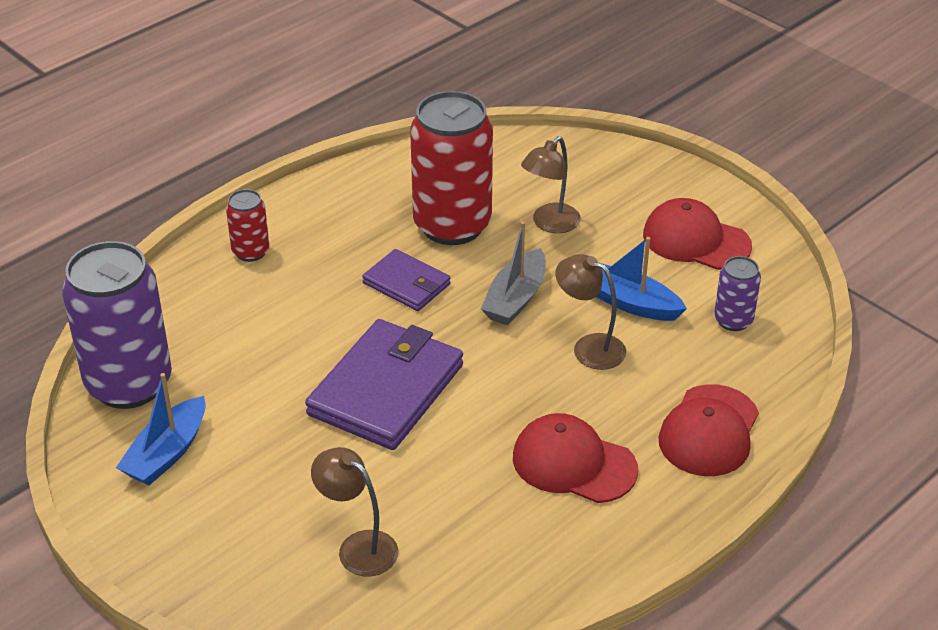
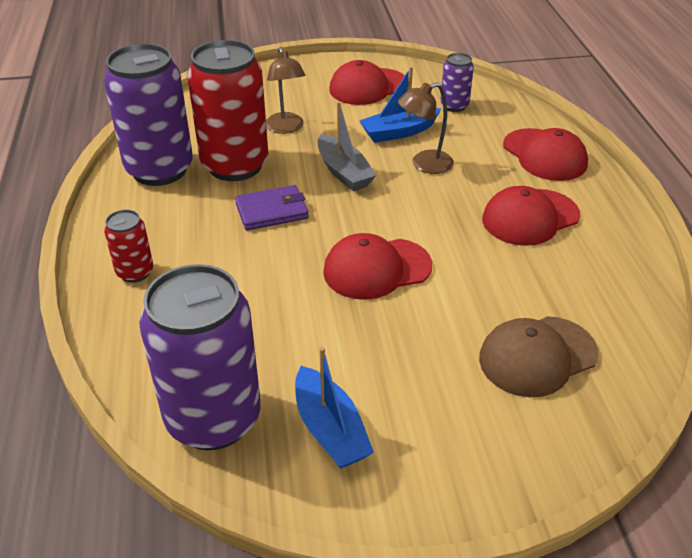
camera: 55 degrees left, 0 degrees up
purple wallet [305,319,463,450] -> red cap [323,233,432,300]
brown lamp [311,447,399,576] -> brown cap [479,316,598,397]
none -> purple can [104,44,193,186]

